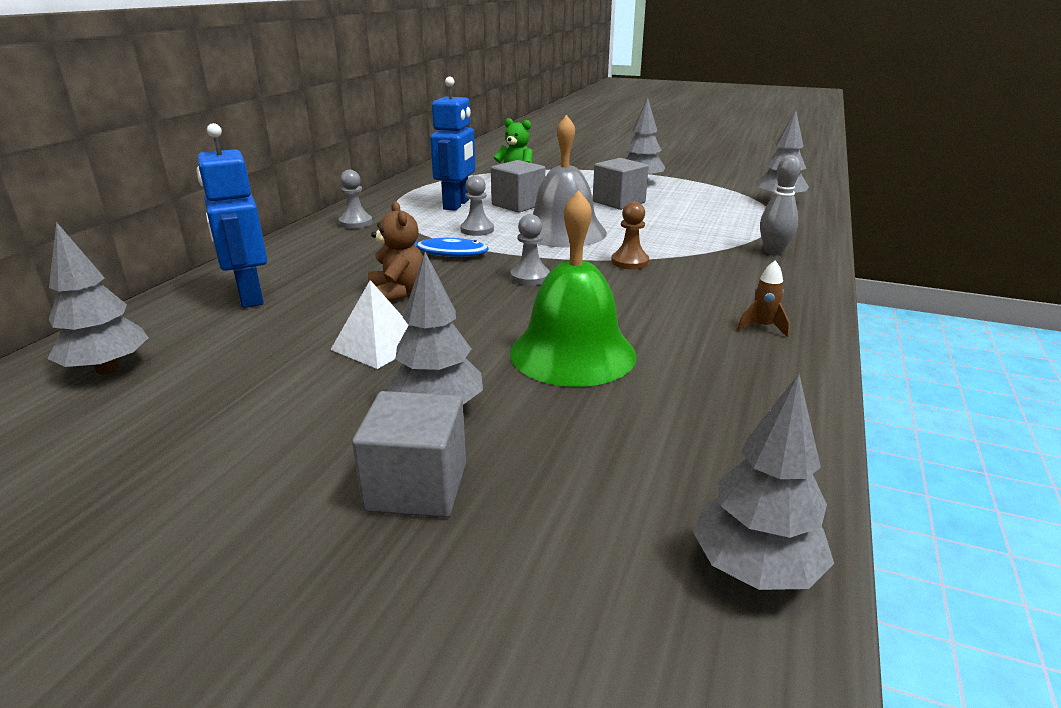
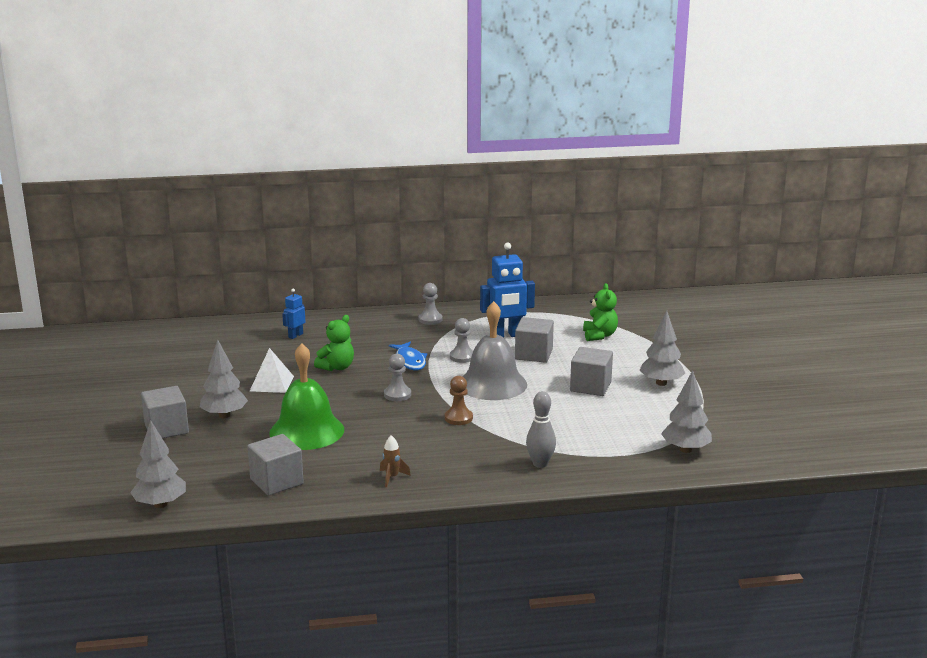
camera: 60 degrees right, 5 degrees down
grey tree [47,222,149,375] -> none
blue robot [197,123,267,308] -> blue robot [282,289,305,339], size x0.52
brown teddy bear [368,202,423,302] -> green teddy bear [314,315,354,371]
none -> grey cube [247,434,304,496]

